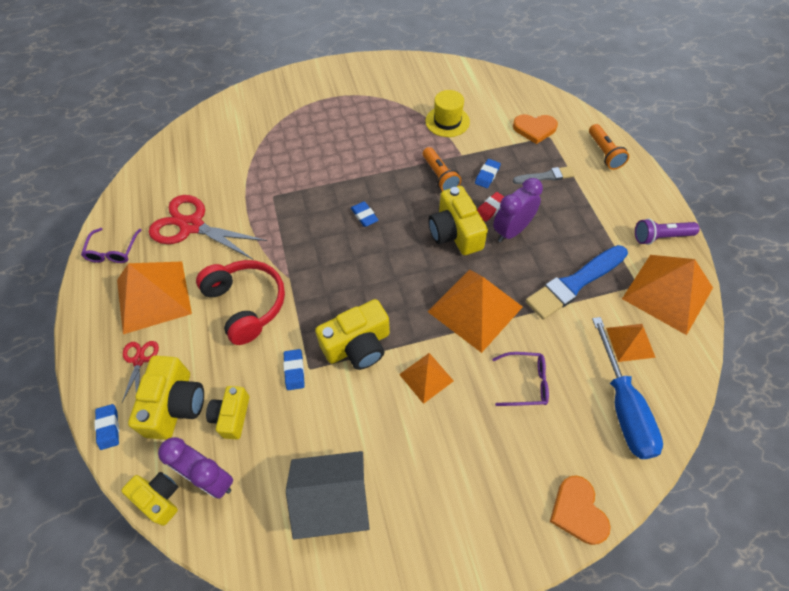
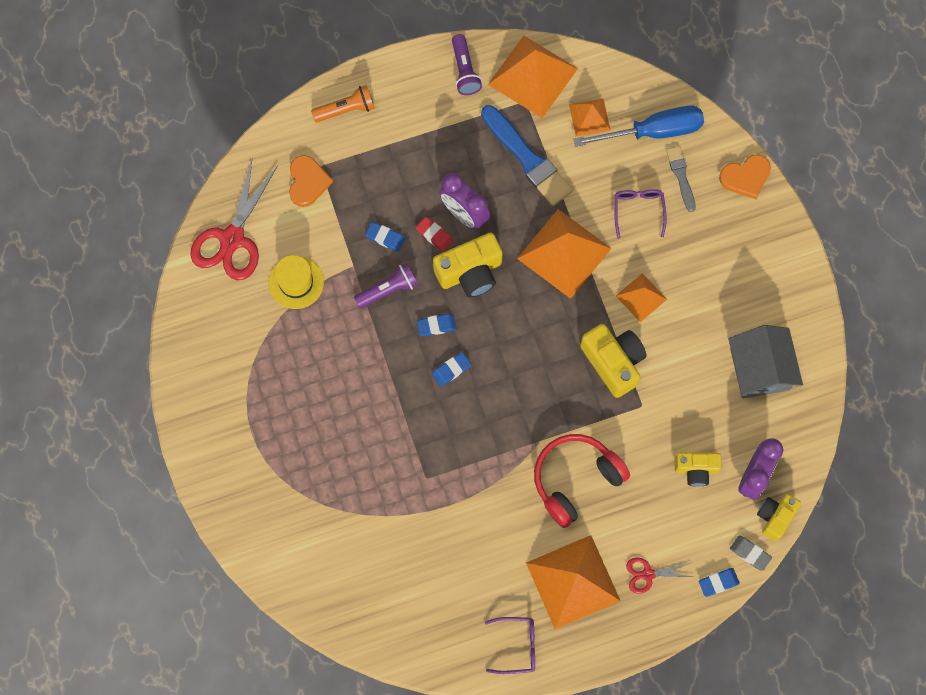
camera: 95 degrees left, 15 degrees up
yellow camera [128,355,204,440] -> none
red scissors [149,195,267,259] -> red scissors moved to [190,160,278,280]
blue eraser [283,349,305,390] -> blue eraser moved to [417,314,457,336]
orange flashlight [423,147,461,191] -> purple flashlight [354,263,418,309]
grey brush [513,166,575,184] -> grey brush moved to [666,146,696,212]
none -> grey eraser [730,536,772,571]

